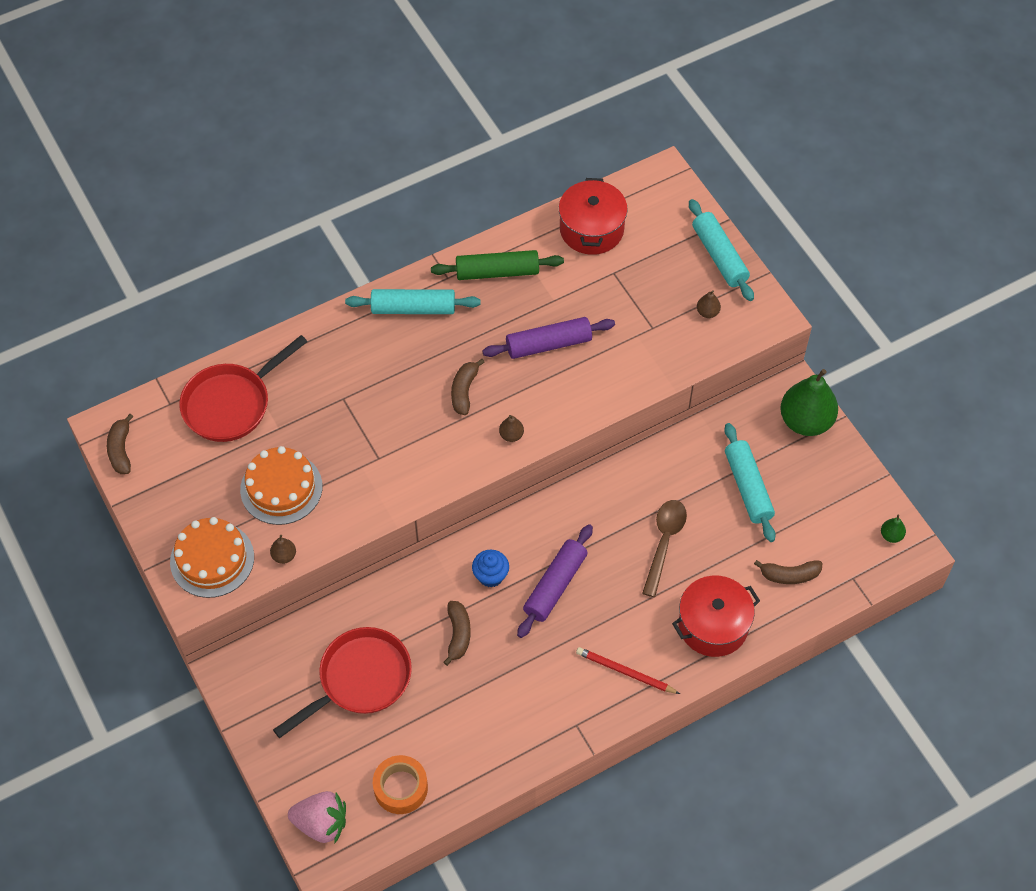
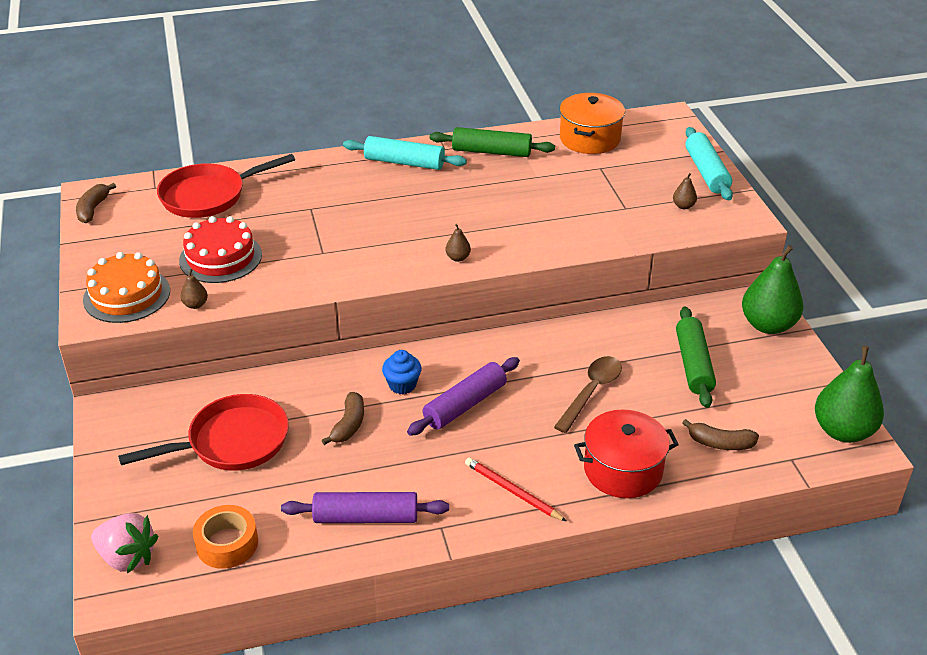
camera: 15 degrees right, 20 degrees down
orange cake [240,446,322,525] -> red cake [179,216,262,283]
brown banana [451,359,485,415] -> none
purple rolling pin [482,317,615,359] -> purple rolling pin moved to [281,492,449,523]
red pot [559,178,628,255] -> orange pot [560,93,625,154]
turquoise rolling pin [724,423,776,542] -> green rolling pin [676,307,716,408]
green pear [881,515,906,543] -> green pear [815,346,884,443], size x2.38

